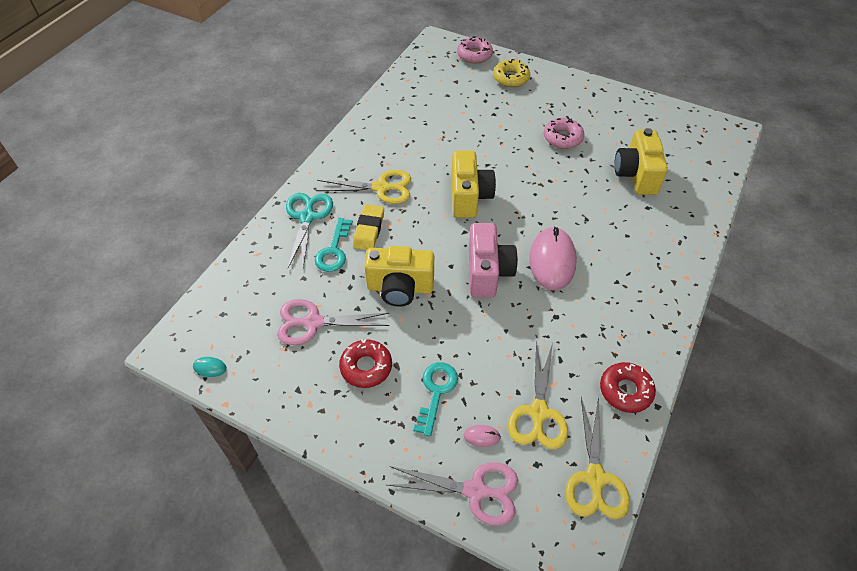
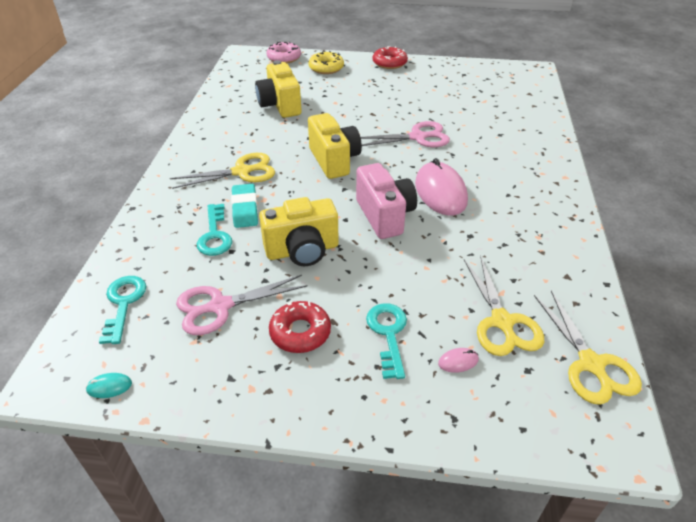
camera: 20 degrees left, 10 degrees down
turquoise scissors [286,193,333,268] -> none
yellow eraser [353,204,384,250] -> turquoise eraser [231,184,258,228]
pink scissors [388,462,518,526] -> pink scissors moved to [361,121,450,147]
pink donut [544,117,584,149] -> none
red donut [600,362,656,413] -> red donut moved to [373,46,408,69]
yellow camera [614,128,668,195] -> yellow camera moved to [255,60,302,118]
none -> turquoise key [99,276,146,344]

